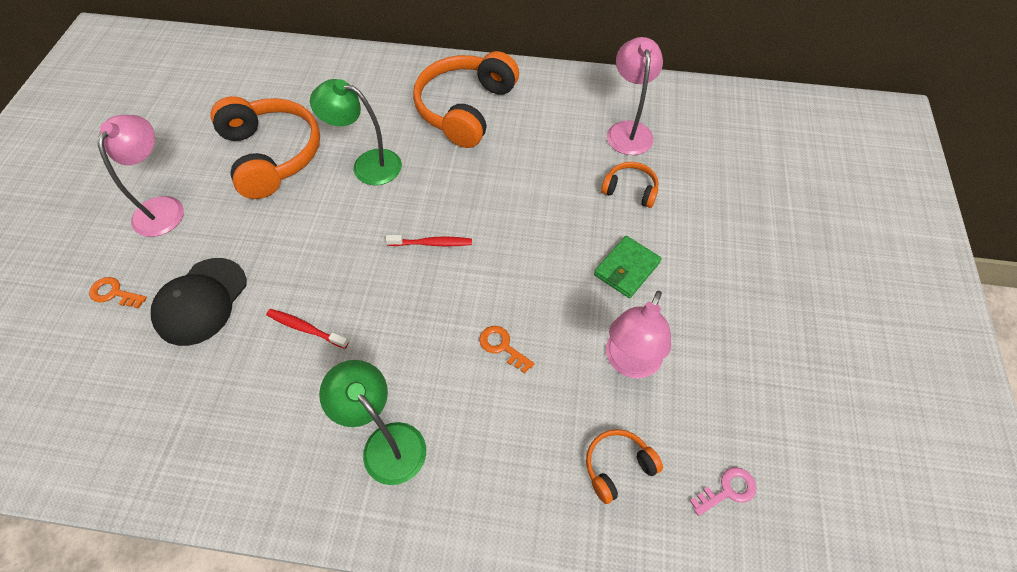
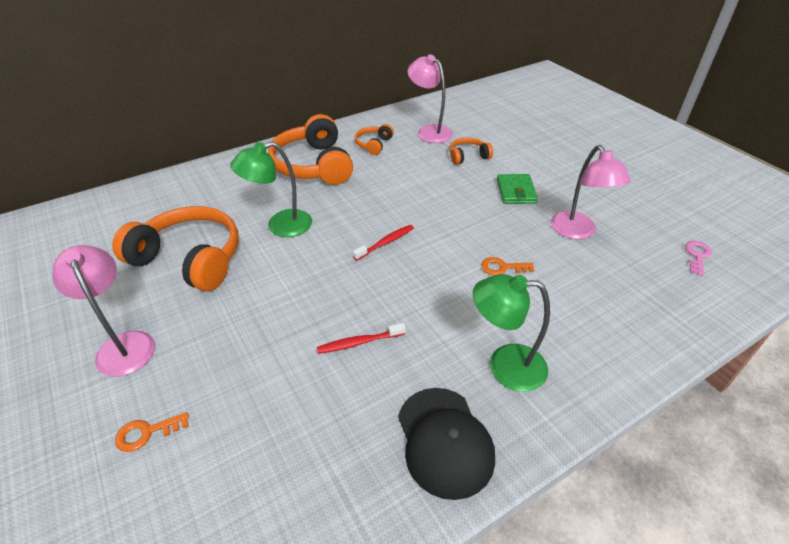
camera: 40 degrees left, 15 degrees down
black cap [151,258,246,346] -> black cap moved to [398,388,495,500]
orange headphones [586,429,663,504] -> orange headphones moved to [355,124,394,155]

